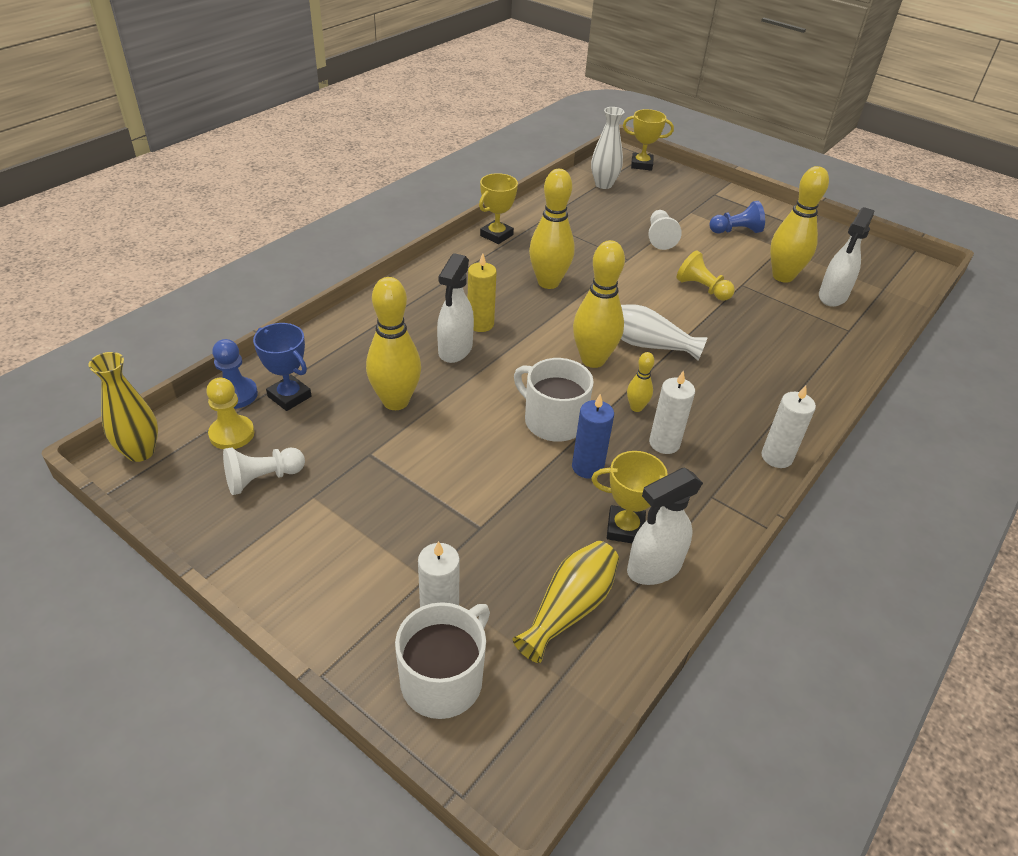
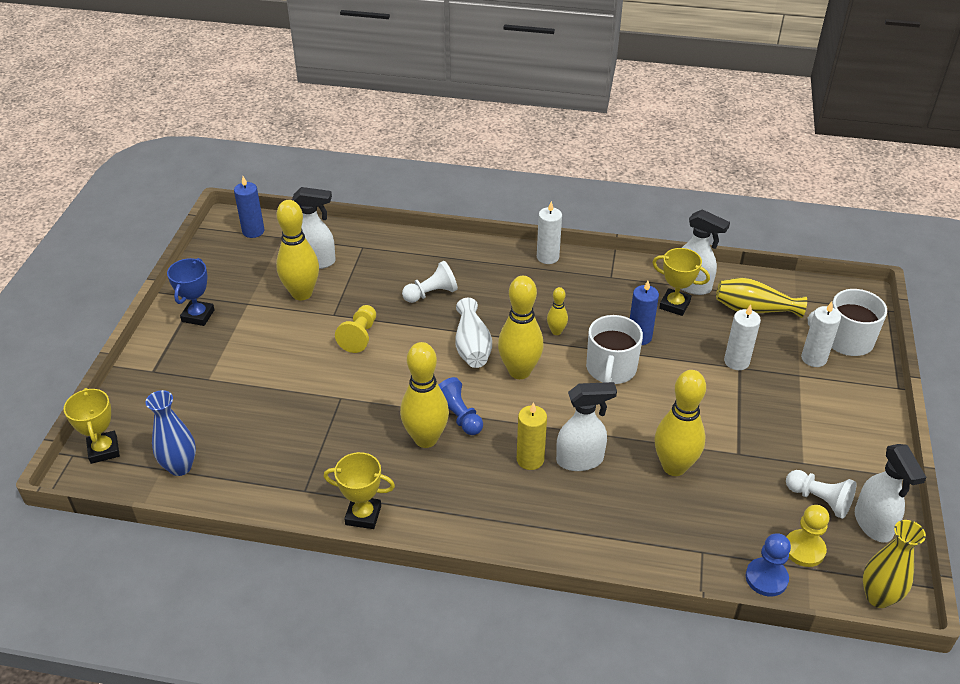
camera: 115 degrees left, 0 degrees up
blue trophy [253,323,312,411] -> blue trophy moved to [167,258,215,326]
white vase [591,107,624,189] -> blue vase [146,390,196,476]
yellow trophy [591,451,668,543] -> yellow trophy turned 45 degrees counterclockwise [652,248,710,316]
white pawn [648,210,682,250] -> white pawn moved to [402,261,458,303]
white candle [649,370,695,454] -> white candle moved to [724,304,761,370]
blue pawn [709,201,765,233] -> blue pawn moved to [439,377,483,435]
none -> blue candle [234,176,264,238]
none -> white spray bottle [855,444,927,543]

